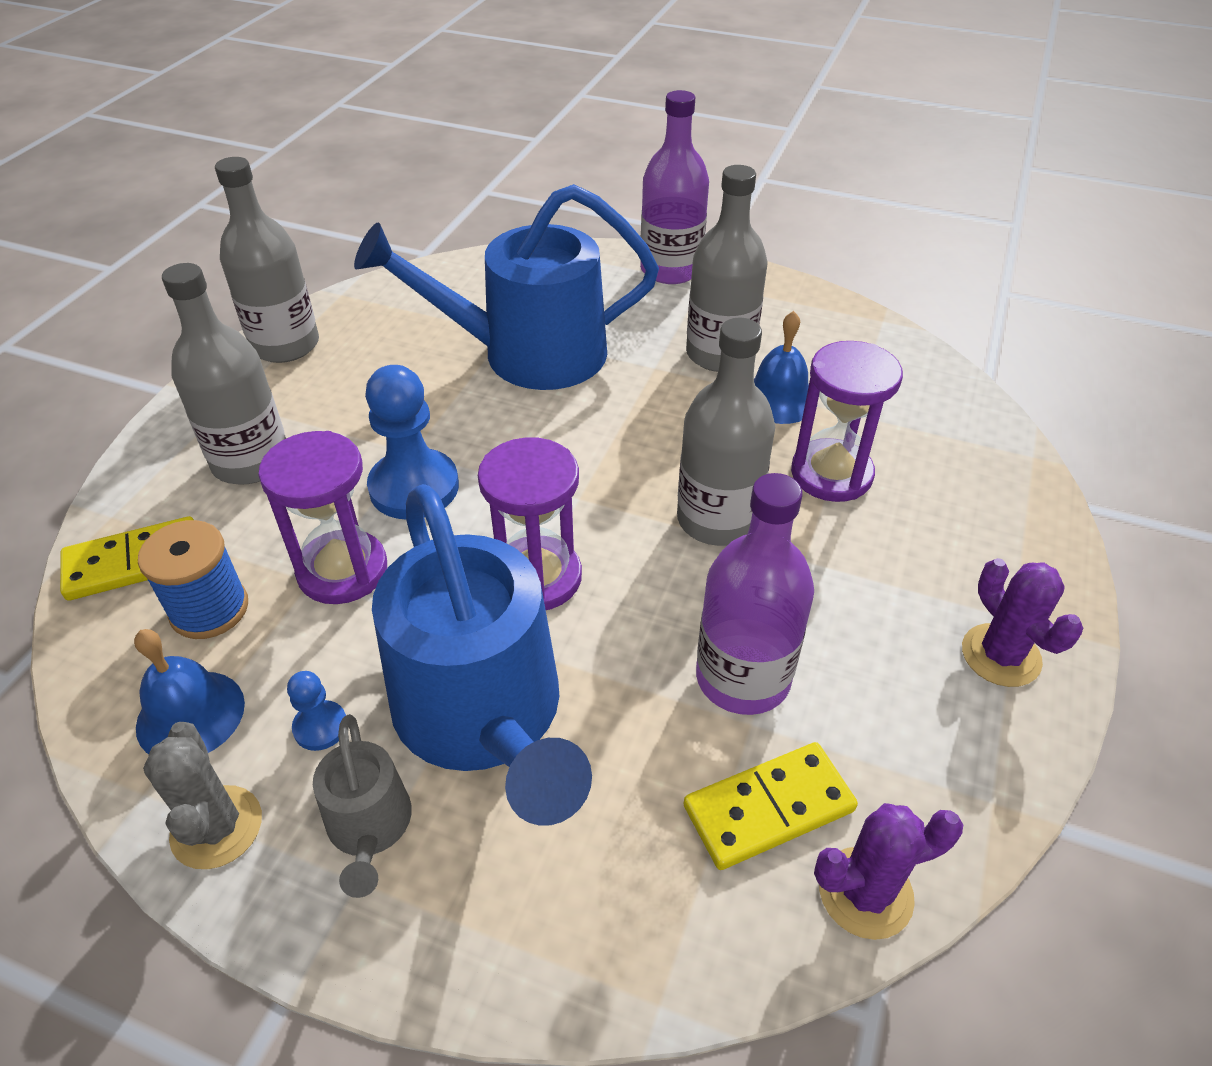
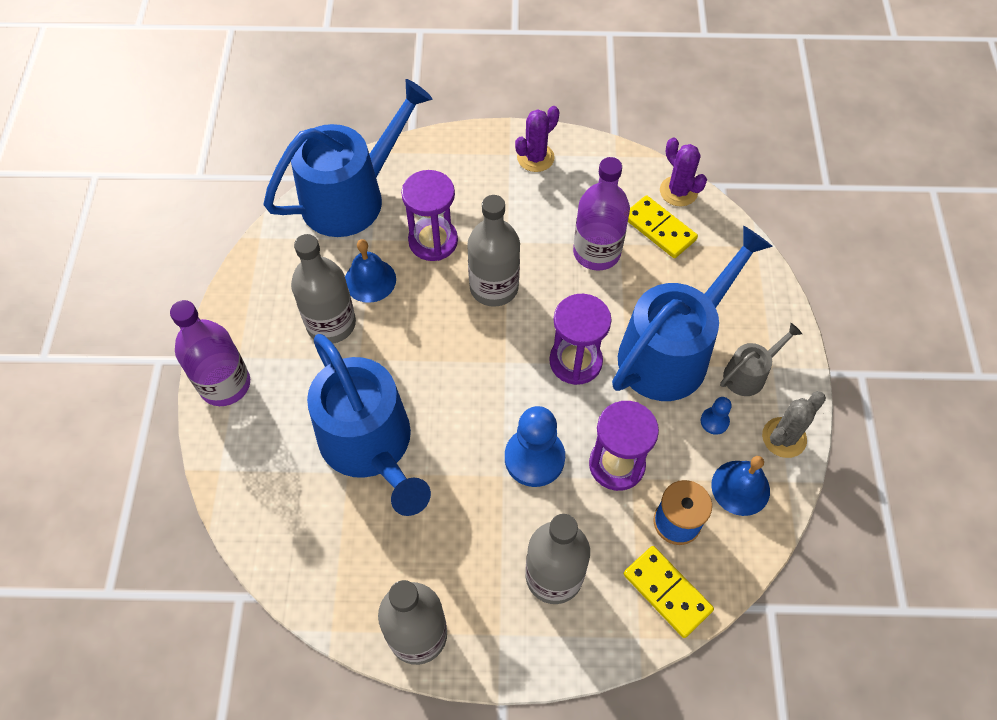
camera: 110 degrees left, 15 degrees up
none -> blue watering can [264,79,432,237]

